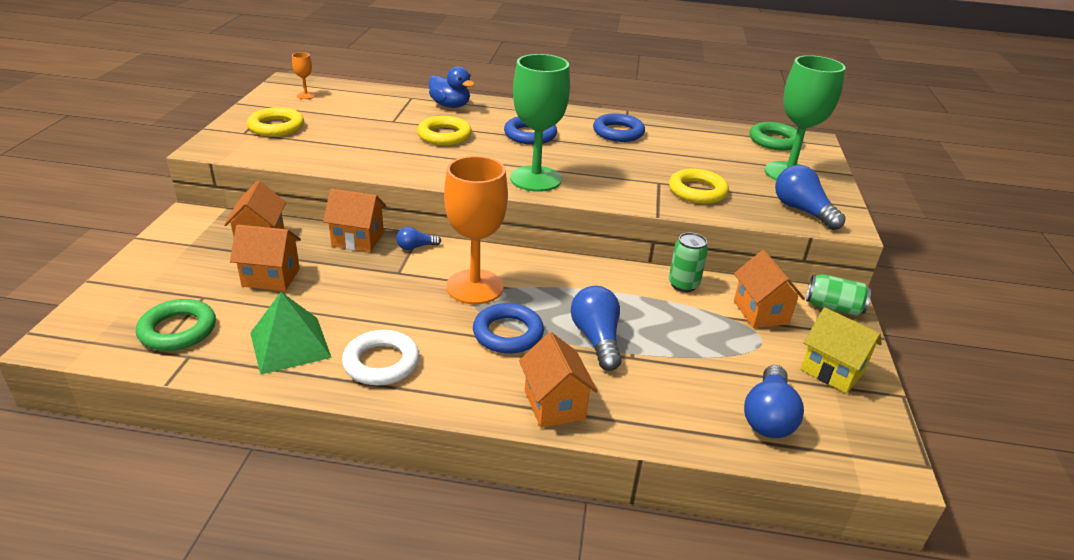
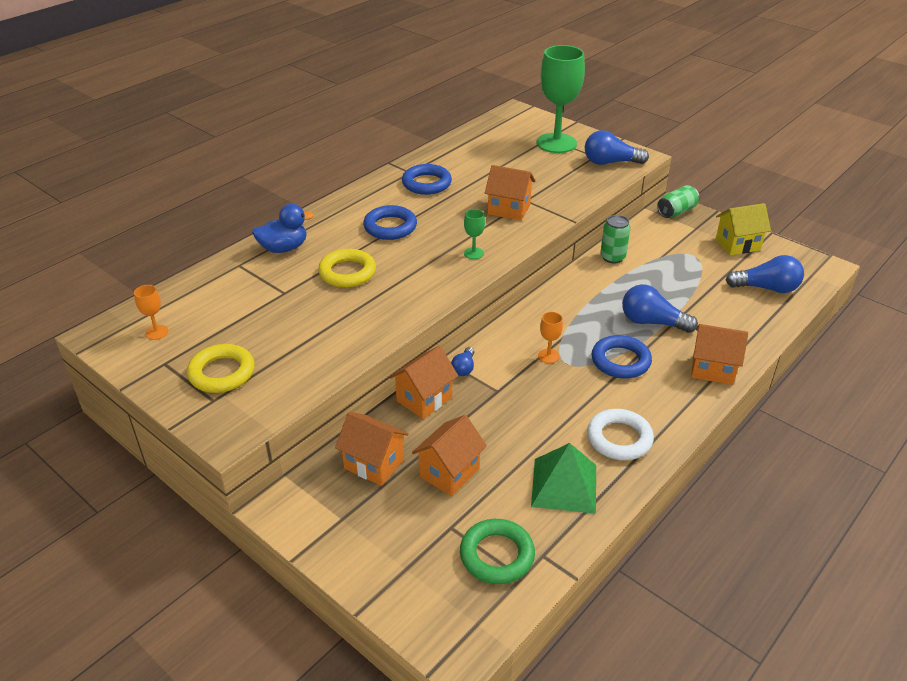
camera: 55 degrees left, 5 degrees up
orange goblet [444,156,508,304] -> orange goblet [538,312,563,363], size x0.41
green goblet [510,54,570,192] -> green goblet [464,209,485,259], size x0.41
yellow ring [669,169,729,204] -> none
orange house [734,250,805,328] -> orange house moved to [485,165,535,221]
blue light bulb [744,365,804,438] -> blue light bulb turned 45 degrees counterclockwise [726,255,804,293]
green ring [750,122,797,151] -> none

